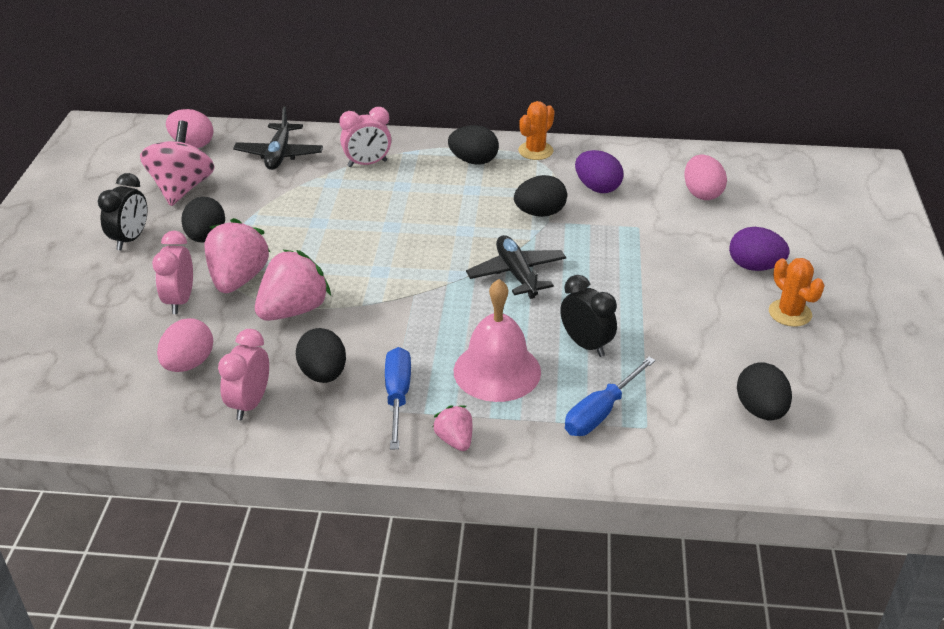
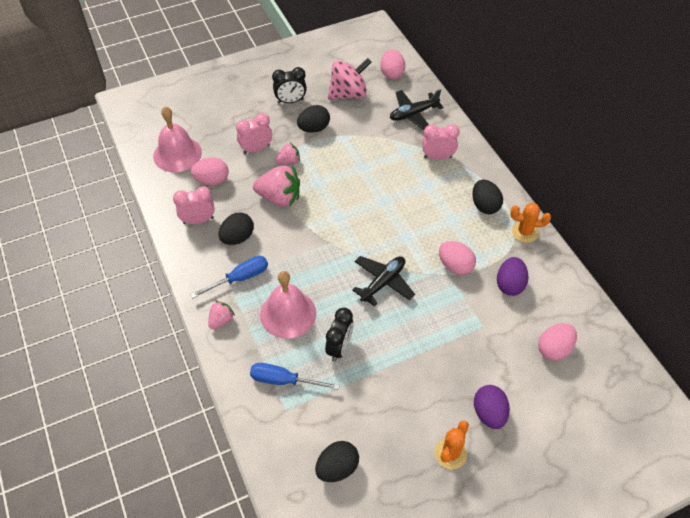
camera: 60 degrees right, 15 degrees up
pink strawberry [204,218,270,293] -> pink strawberry [276,143,300,164], size x0.53
pink clock [339,107,391,167] -> pink clock turned 135 degrees clockwise [422,124,460,160]
black egg [514,175,567,217] -> pink egg [439,241,476,275]
none -> pink bell [153,107,202,172]

